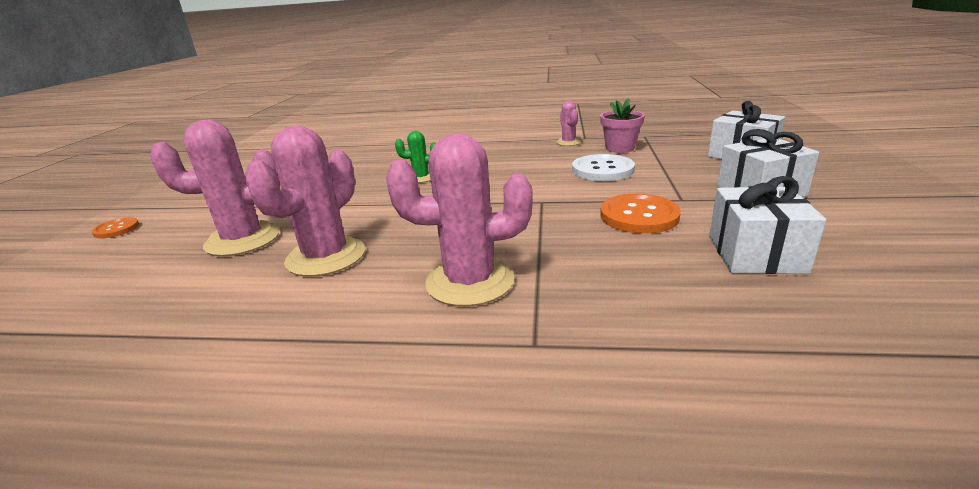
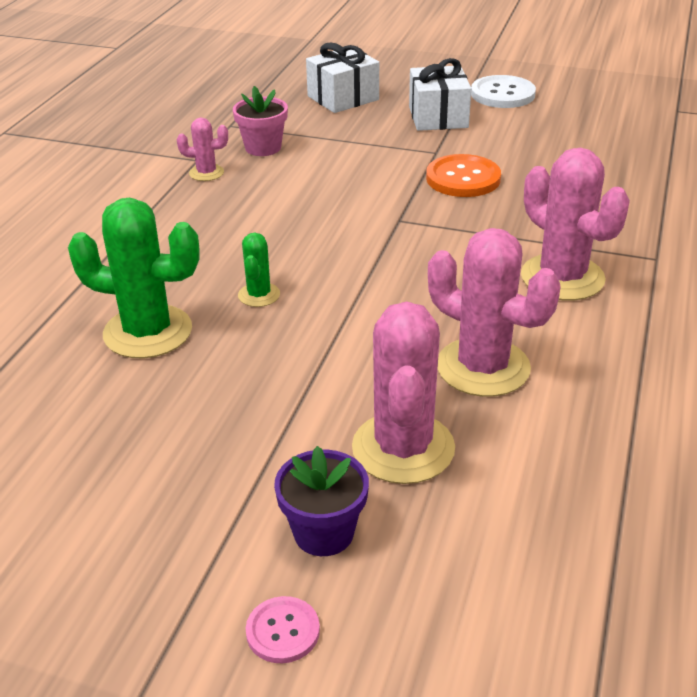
camera: 80 degrees left, 10 degrees up
orange button [92,217,139,238] -> pink button [246,596,320,663]
pink cactus [386,134,533,307] -> pink cactus turned 45 degrees counterclockwise [521,148,630,301]
white button [572,154,635,181] -> white button moved to [471,75,536,108]
white gift [709,176,826,274] -> none
none -> green cactus [68,198,200,358]
none -> purple flower pot [274,446,369,556]

